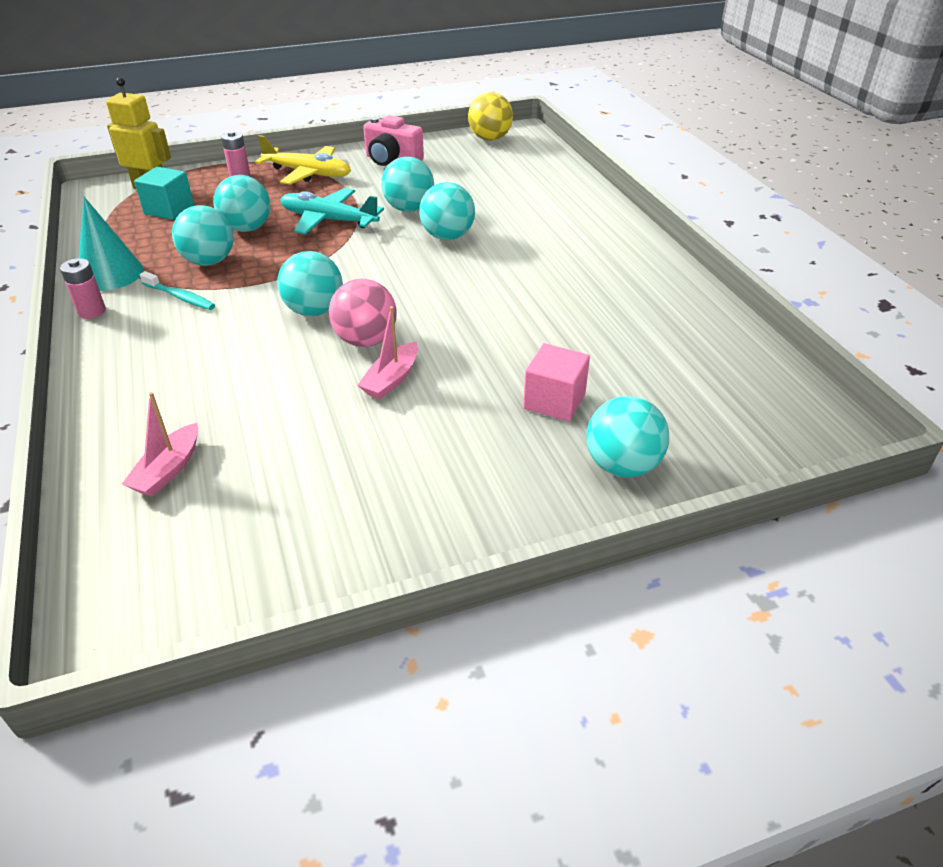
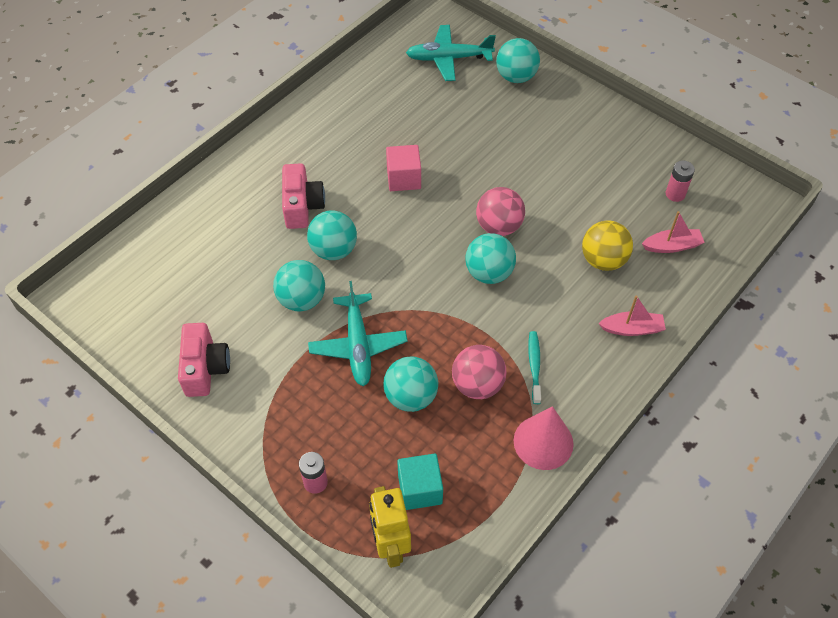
camera: 120 degrees left, 15 degrees up
pink battery [60,258,106,319] -> pink battery moved to [666,161,695,202]
turquoise cone [79,197,144,291] -> pink cone [513,406,574,470]
turquoise ball [172,205,234,266] -> pink ball [452,345,506,399]
yellow plane [255,135,351,185] -> none
pink boat [357,306,418,399] -> pink boat moved to [598,295,666,336]
yellow ball [468,92,513,141] -> yellow ball moved to [582,220,633,271]
pink cube [523,343,590,422] -> pink cube moved to [386,145,421,191]
none -> pink camera [282,163,325,229]
none -> turquoise plane [406,25,496,81]

